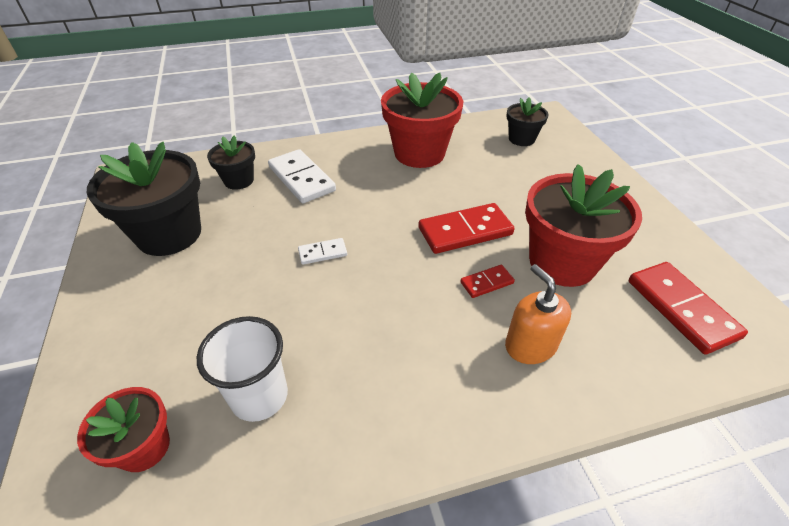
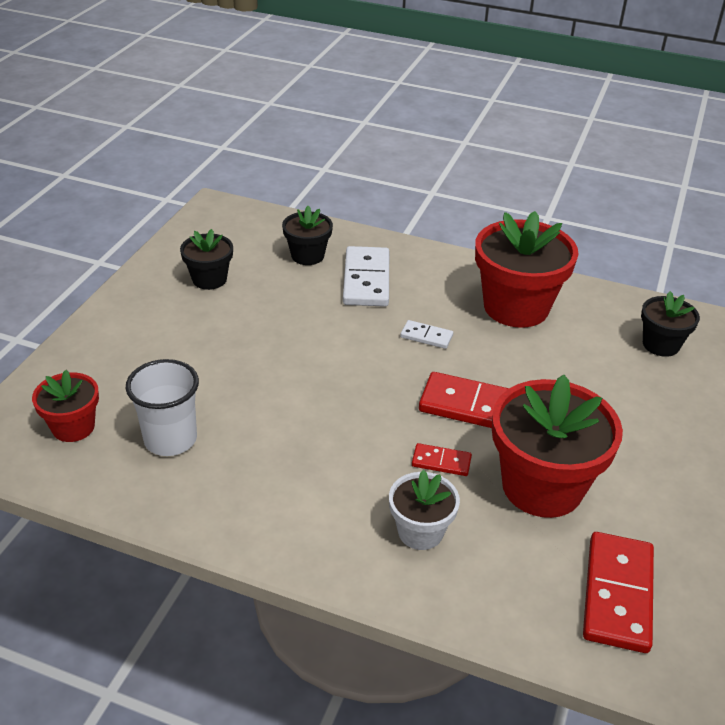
camera: 35 degrees right, 5 degrees down
black flower pot [87,142,201,256] -> black flower pot [180,229,233,290], size x0.54
white domino [298,238,347,265] -> white domino moved to [400,320,453,349]
orange soap dispenser [505,264,571,364] -> white flower pot [389,470,460,550]

